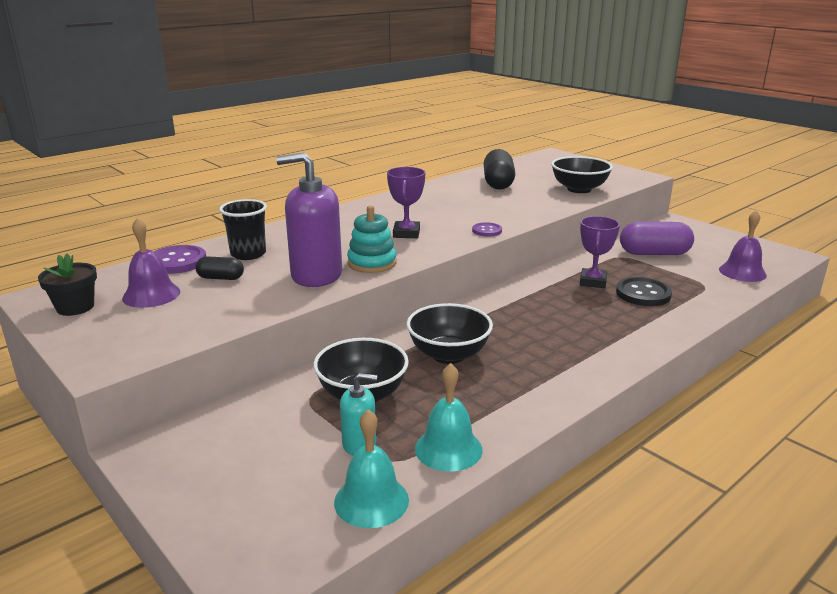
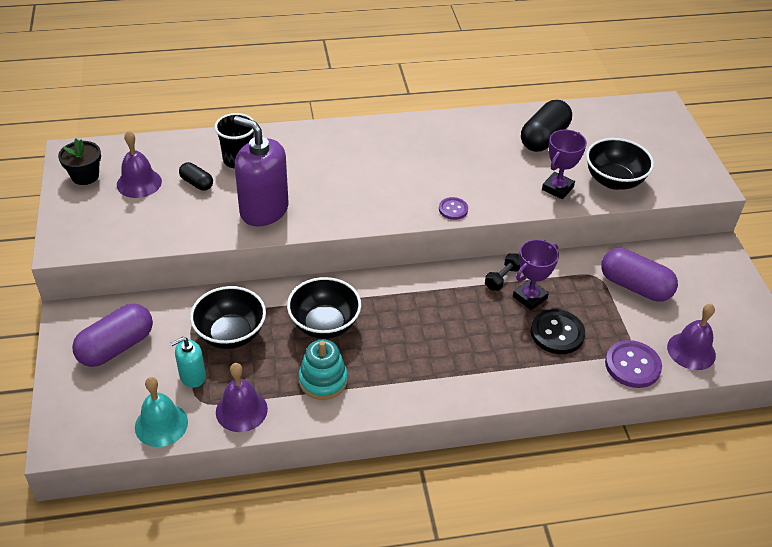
camera: 30 degrees right, 20 degrees up
purple button [154,245,206,274] -> purple button moved to [605,340,662,388]
turquoise soap dispenser [340,373,377,456] -> turquoise soap dispenser turned 120 degrees clockwise [170,337,206,388]
turquoise stacking toy [347,206,397,273] -> turquoise stacking toy moved to [298,340,348,400]
purple trophy [387,167,425,238] -> purple trophy moved to [542,129,587,199]
turquoise bell [415,363,483,472] -> purple bell [216,363,268,432]
none -> purple capsule [72,304,153,367]
none -> black dumbbell [485,253,520,291]

